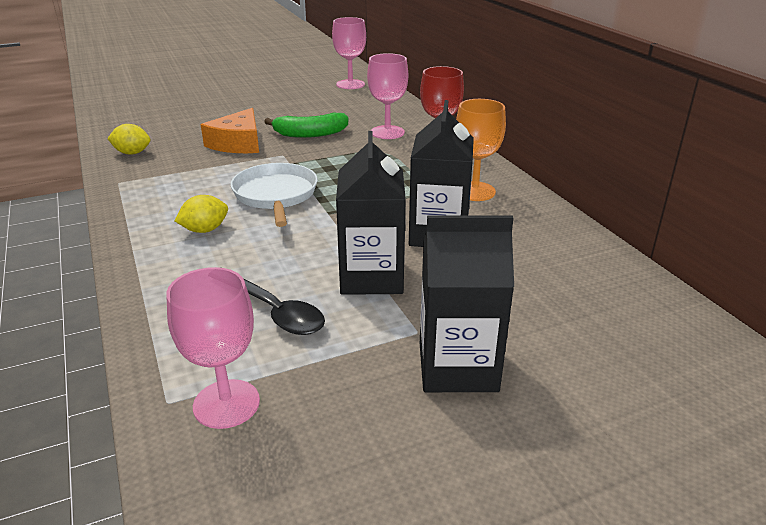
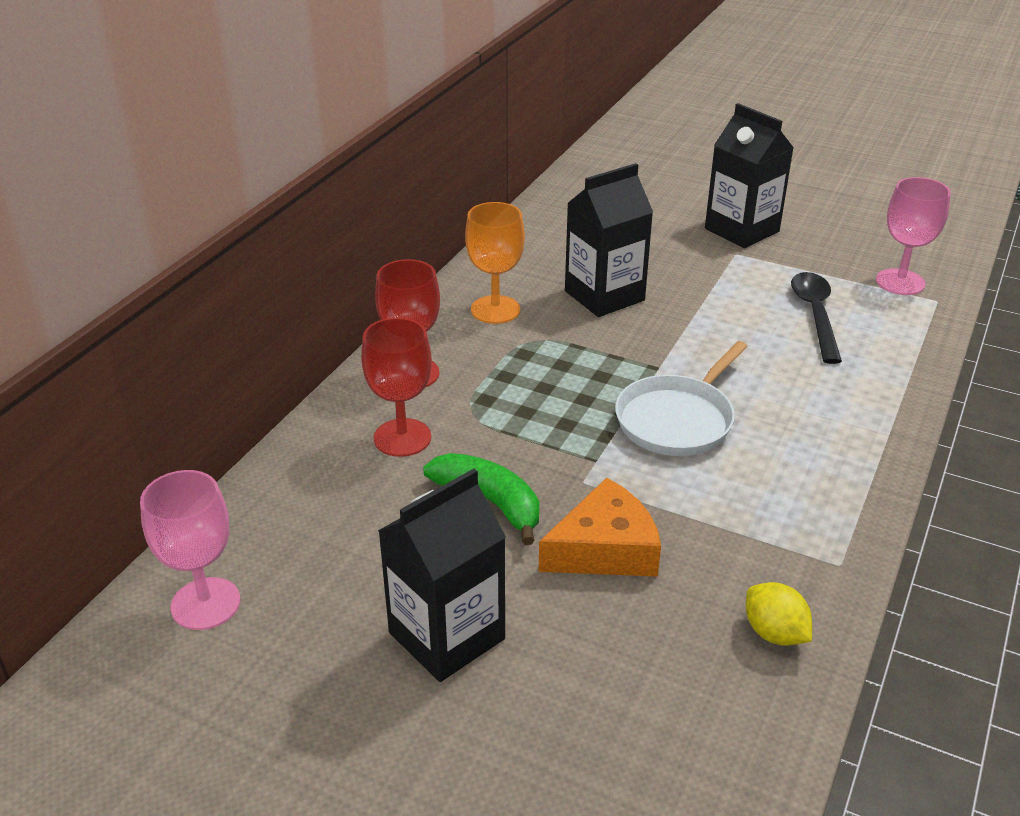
camera: 130 degrees left, 5 degrees up
yellow lemon [174,195,228,233] -> none
black carton [336,131,406,295] -> black carton moved to [378,469,506,682]
pink goblet [367,53,408,139] -> red goblet [361,318,432,457]

